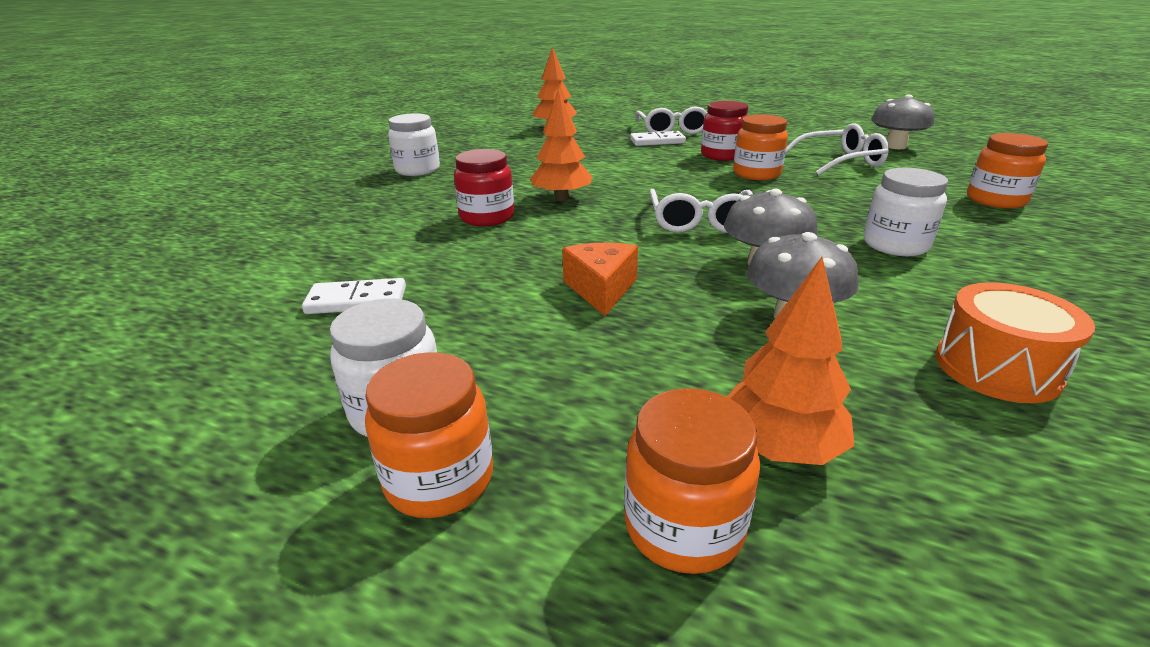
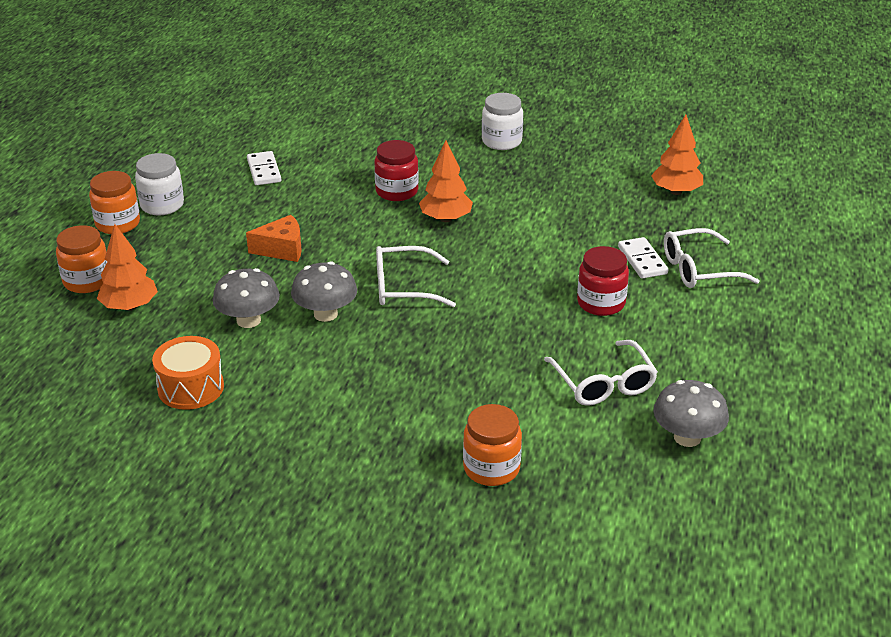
camera: 80 degrees right, 5 degrees up
orange jar [733,114,788,180] -> none
white jar [864,168,948,256] -> none

